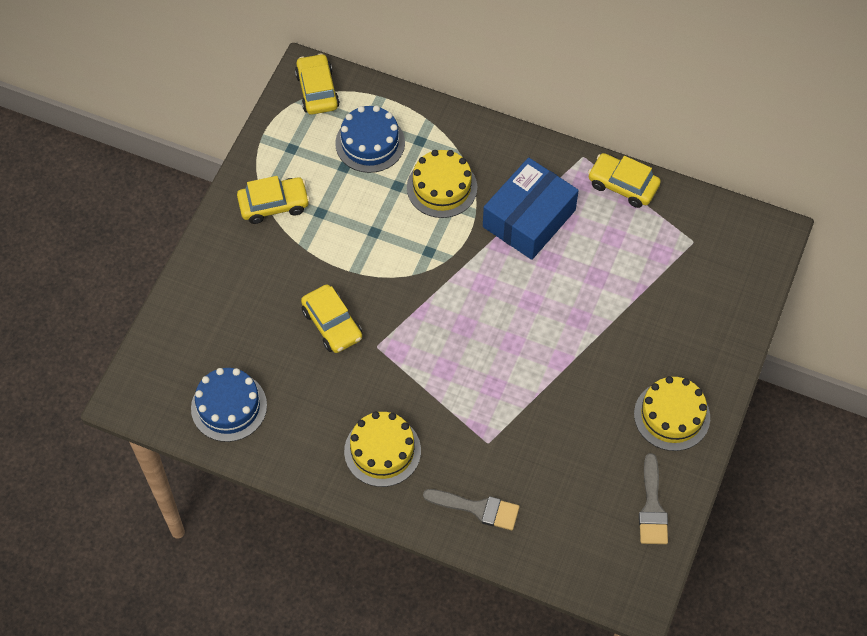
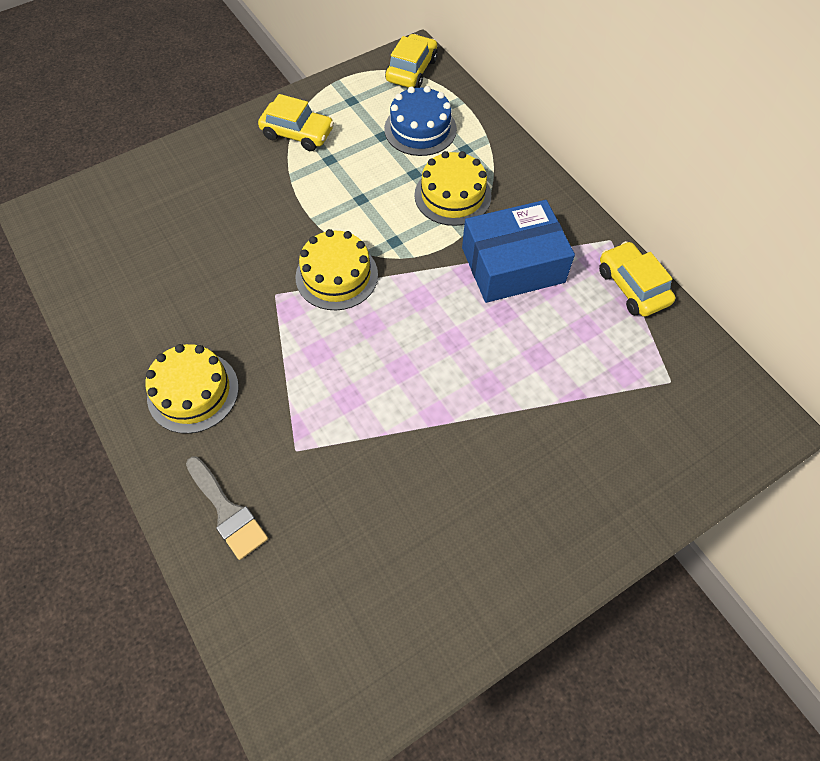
camera: 35 degrees right, 0 degrees up
blue cake [191,368,267,442] -> none
yellow car [301,285,362,353] -> none
yellow cake [634,376,710,451] -> yellow cake moved to [295,229,378,310]
grey brush [639,453,668,544] -> none

